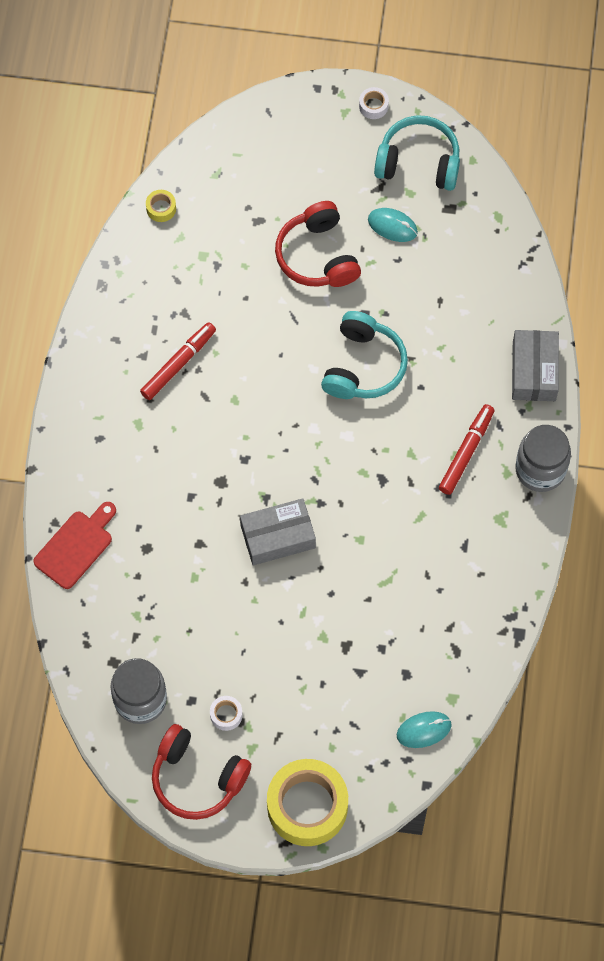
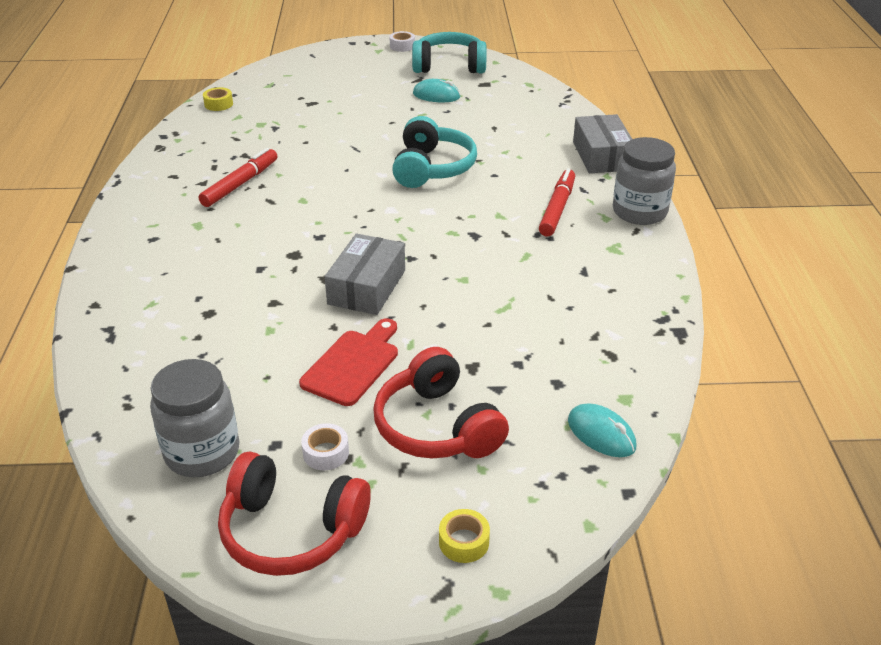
camera: 10 degrees left, 30 degrees down
red cutting board [33,502,116,589] -> red cutting board moved to [299,318,398,406]
grey box [240,498,316,566] -> grey box turned 45 degrees counterclockwise [325,234,405,315]
yellow tape [267,759,348,846] -> yellow tape [439,509,490,563], size x0.41
red headphones [275,201,361,287] -> red headphones moved to [373,347,509,458]
turquoise mouse [396,711,452,748] -> turquoise mouse turned 75 degrees clockwise [568,404,636,457]

